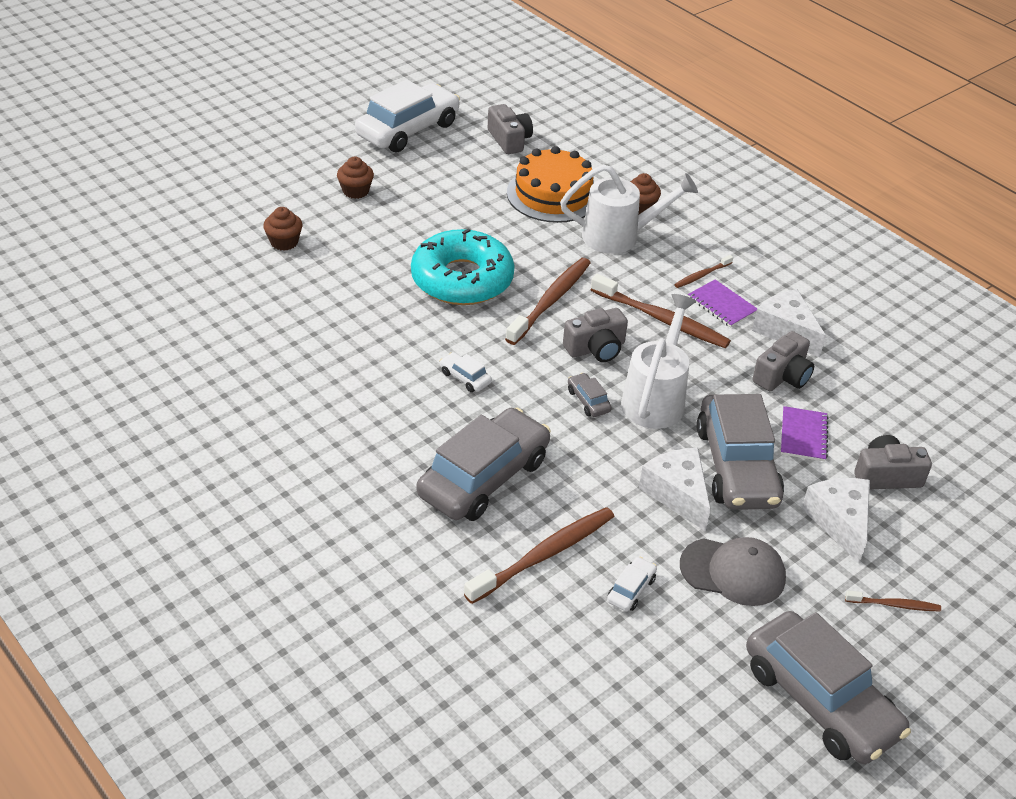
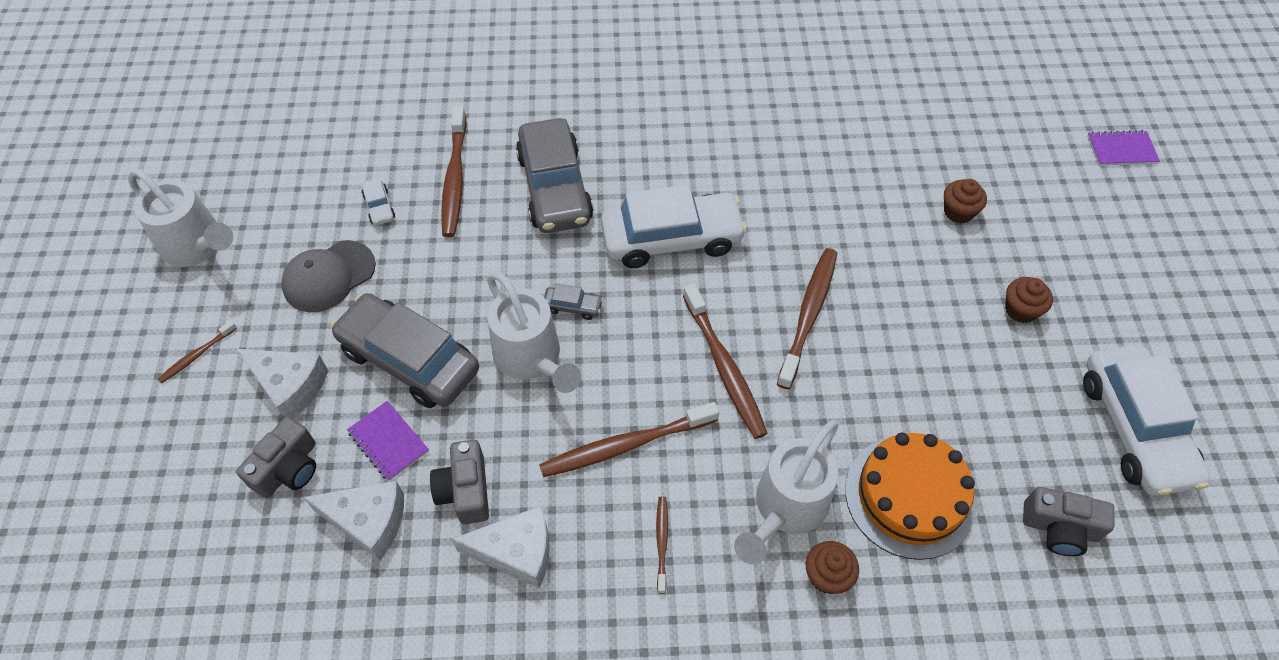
camera: 130 degrees right, 15 degrees up
turquoise donut [411,228,515,305] -> brown toothbrush [777,248,837,389]
white car [440,352,492,392] -> white car [601,185,747,268], size x2.47
grey camera [563,308,628,362] -> none
white cheese [639,448,711,532] -> white cheese moved to [303,481,404,561]
purple notebook [688,279,757,328] -> purple notebook moved to [1087,130,1160,166]
grey car [746,611,911,764] -> white watering can [128,168,233,267]

